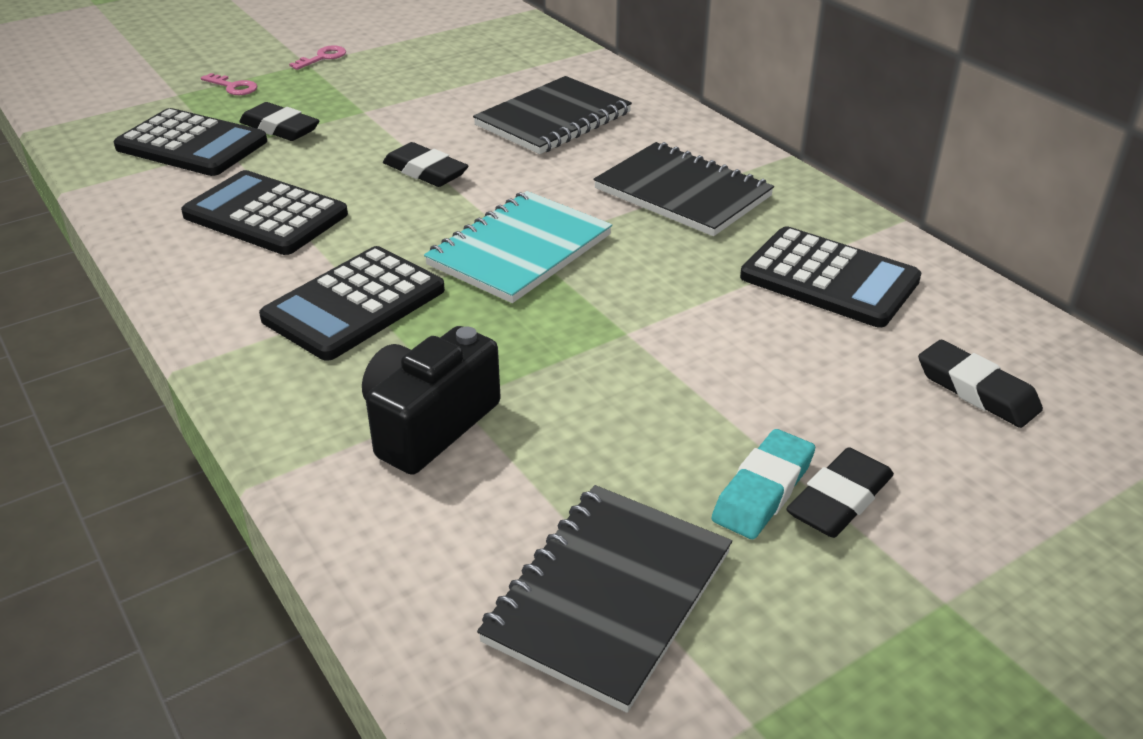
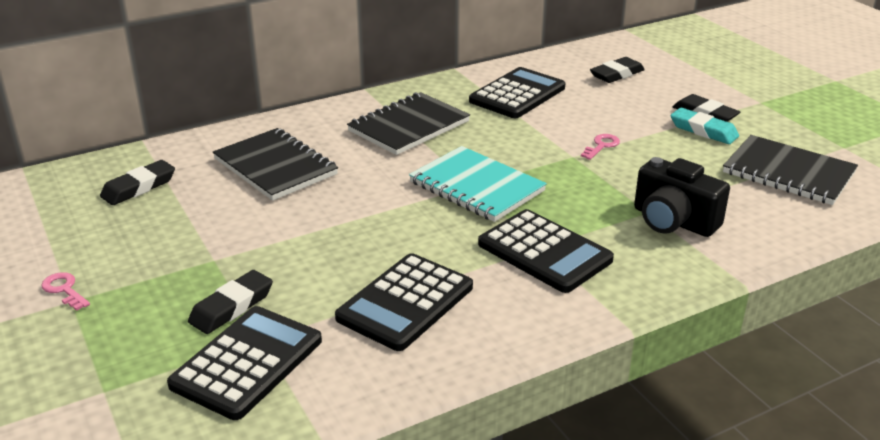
camera: 85 degrees left, 5 degrees down
pink key [201,73,258,95] -> pink key moved to [581,134,620,160]
black eraser [383,142,468,187] -> black eraser moved to [100,160,175,205]

